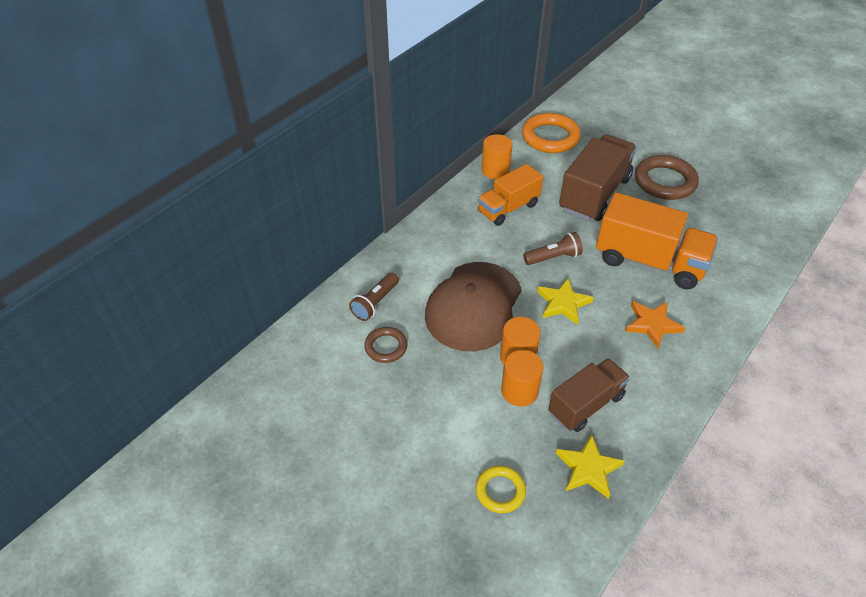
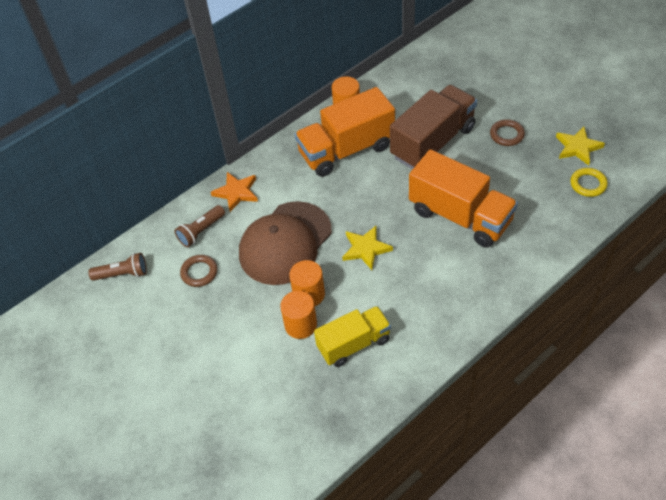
camera: 15 degrees right, 5 degrees up
yellow ring [476,465,526,513] -> yellow ring moved to [570,168,608,197]
orange truck [478,164,544,226] -> orange truck [295,87,395,177], size x1.55
orange ring [522,113,581,153] -> none
brown flashlight [523,232,583,265] -> brown flashlight moved to [88,253,147,281]
brown truck [548,358,630,432] -> yellow truck [314,306,391,367]
yellow star [556,434,625,499] -> yellow star moved to [556,127,605,166]
orange star [625,301,685,348] -> orange star moved to [211,172,258,212]
brown ring [635,155,699,200] -> brown ring [490,119,525,146], size x0.56

